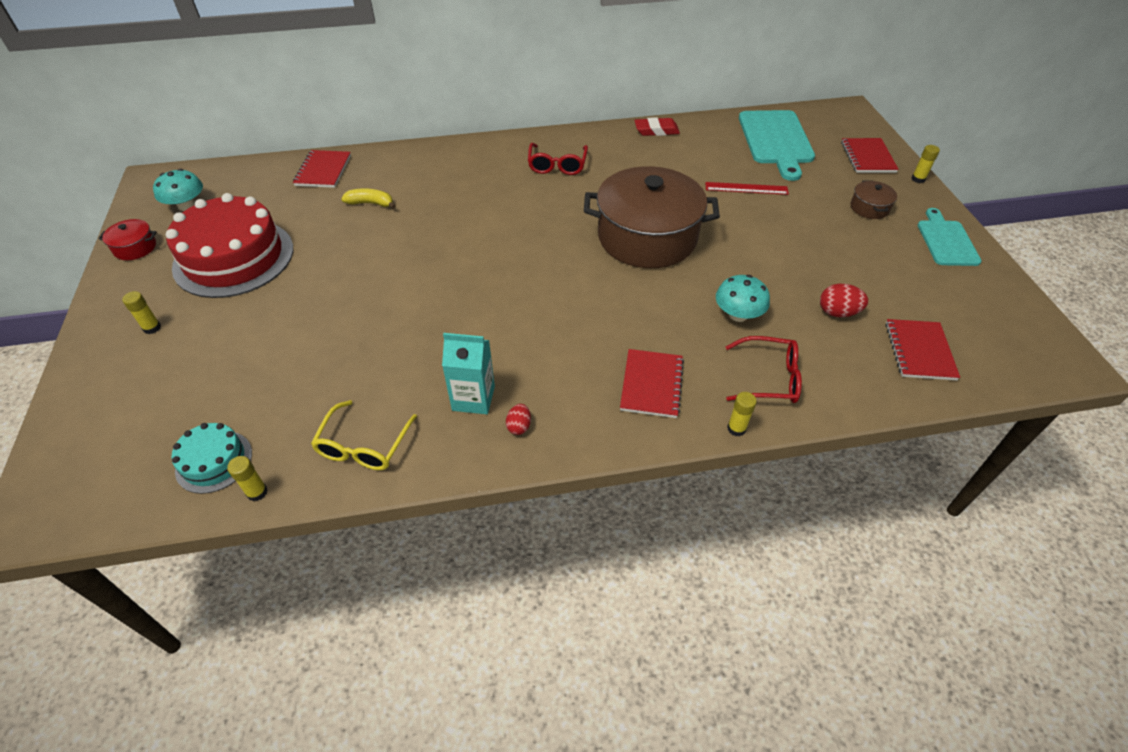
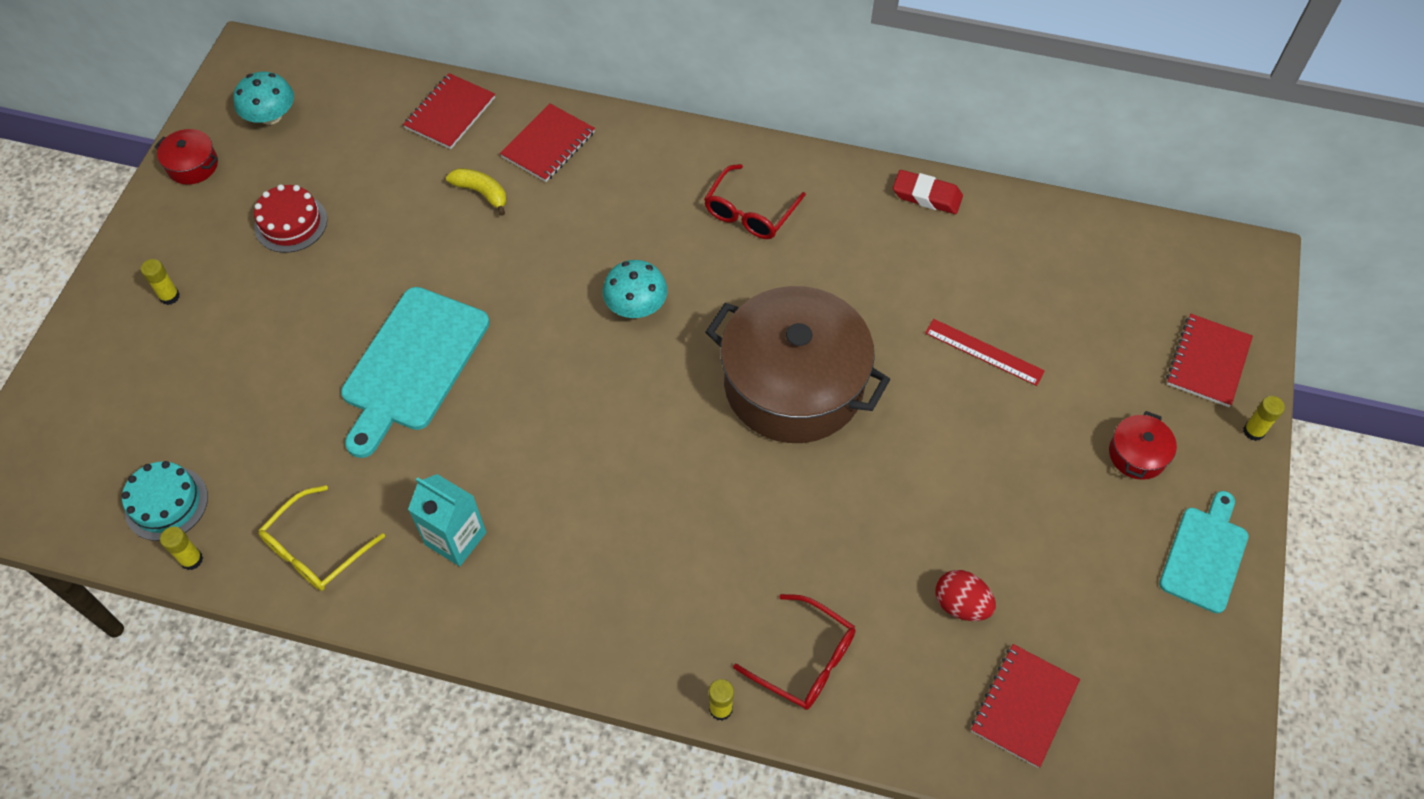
camera: 25 degrees right, 10 degrees up
red cake [166,193,293,298] -> red cake [254,184,327,253], size x0.49
red egg [506,404,531,435] -> none
red notebook [620,349,684,418] -> red notebook moved to [500,103,595,182]
turquoise mushroom [716,275,770,322] -> turquoise mushroom moved to [603,260,668,318]
turquoise cutting board [739,110,815,181] -> turquoise cutting board moved to [341,287,490,458]
brown pot [851,180,897,219] -> red pot [1109,411,1177,480]

